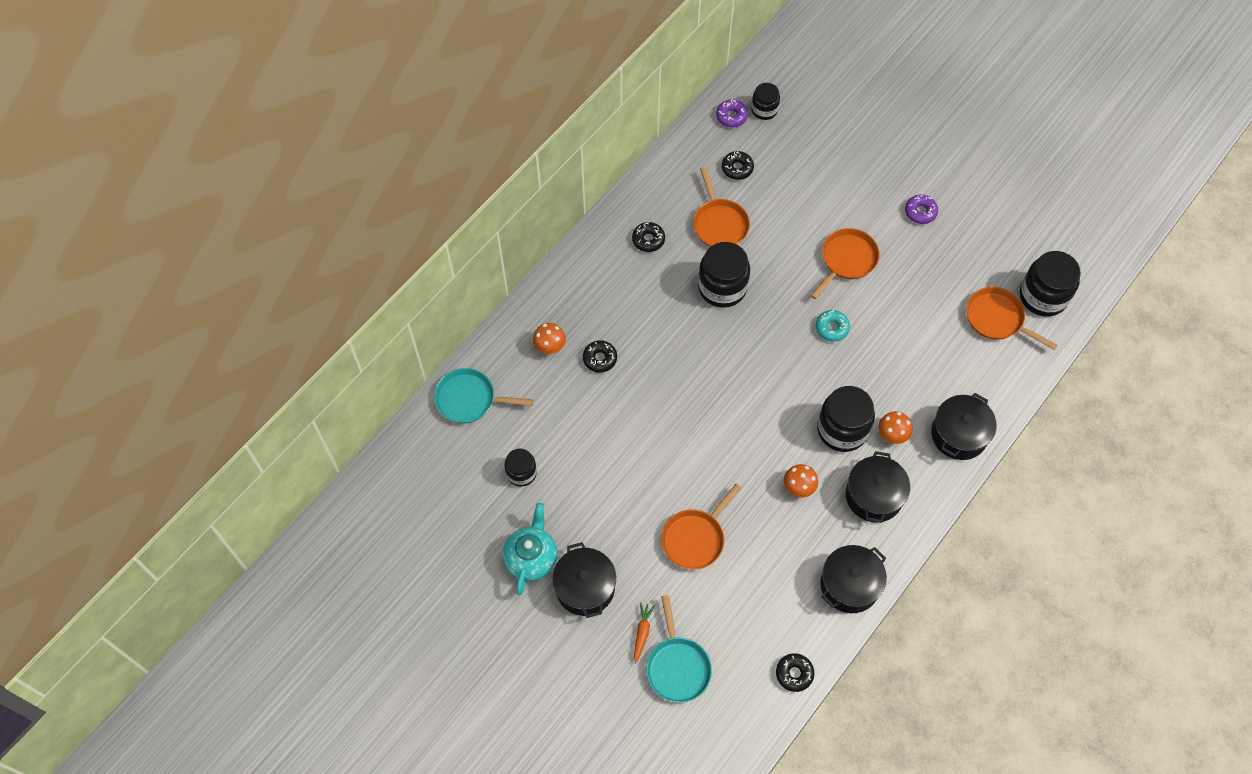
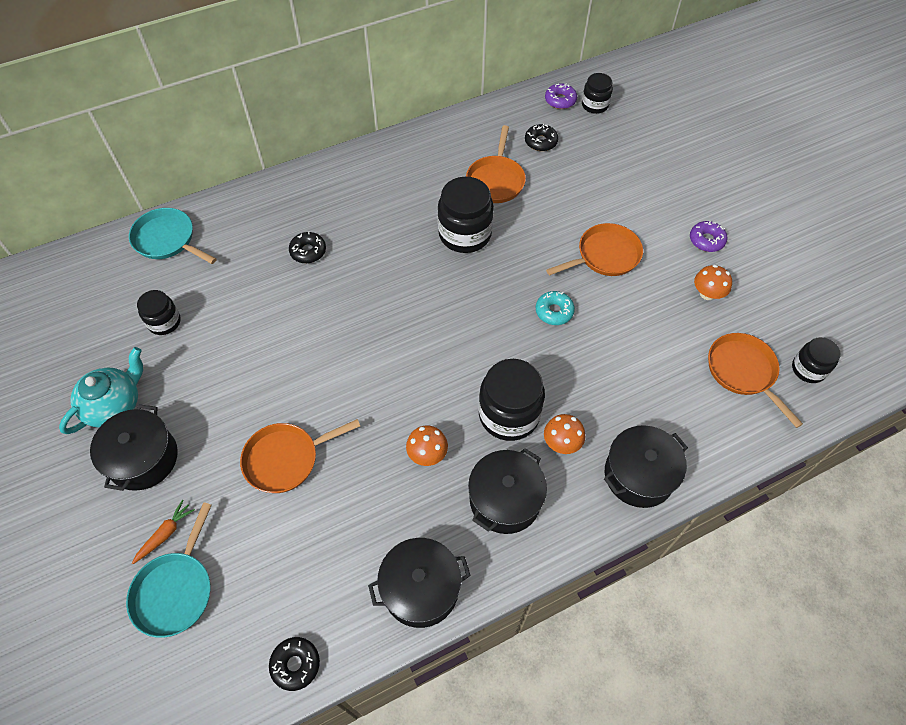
camera: 25 degrees right, 5 degrees down
orange mushroom [533,323,566,354] -> orange mushroom moved to [694,265,732,300]
black donut [632,222,665,252] -> none
black jar [1020,251,1081,317] -> black jar [792,337,841,383], size x0.58

